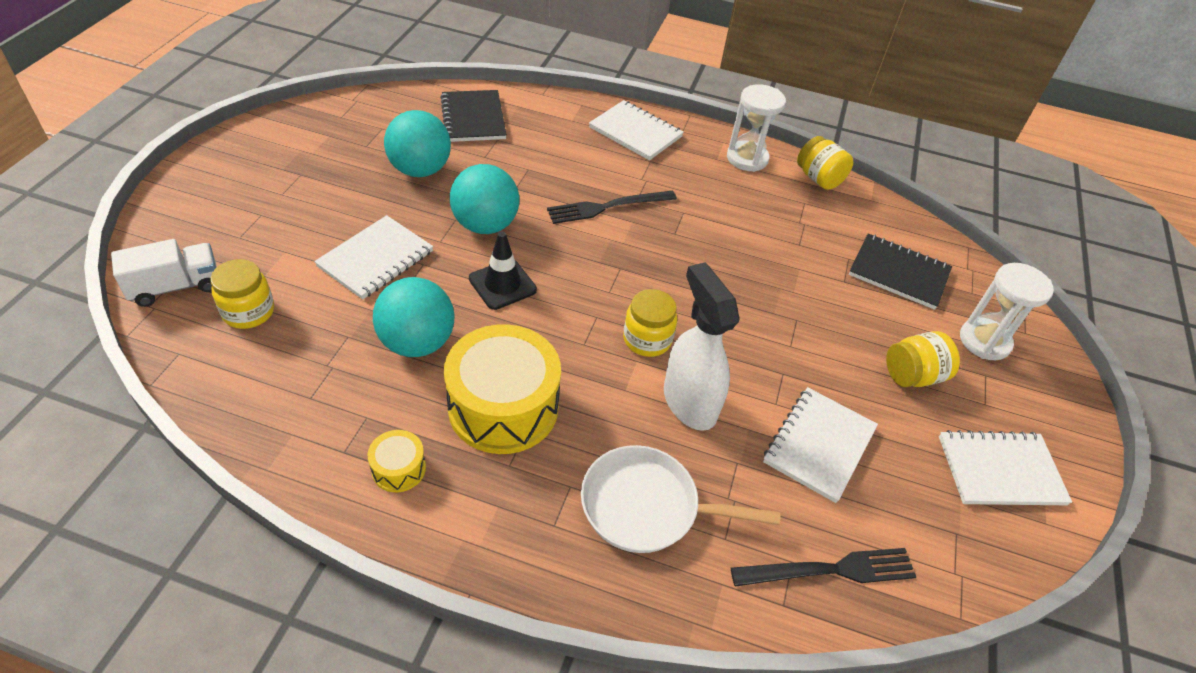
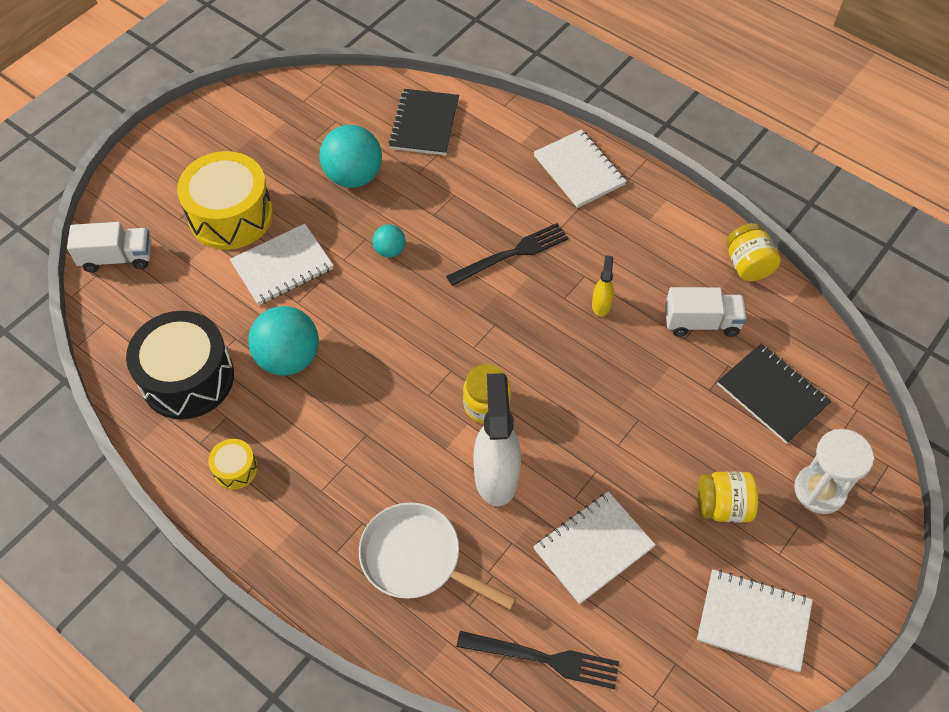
camera: 25 degrees right, 10 degrees up
yellow jar [210,259,274,329] -> none
yellow drum [444,324,561,454] -> yellow drum moved to [177,151,273,250]
turquoise ball [450,164,519,234] -> turquoise ball [373,224,405,258], size x0.51
black traffic cone [469,231,537,310] -> none
black fork [547,190,677,224] -> black fork turned 150 degrees clockwise [446,223,569,286]
white hourglass [727,84,786,172] -> none
none -> black drum [126,311,234,419]
none -> yellow spray bottle [592,255,614,317]
none -> white truck [665,287,747,337]

